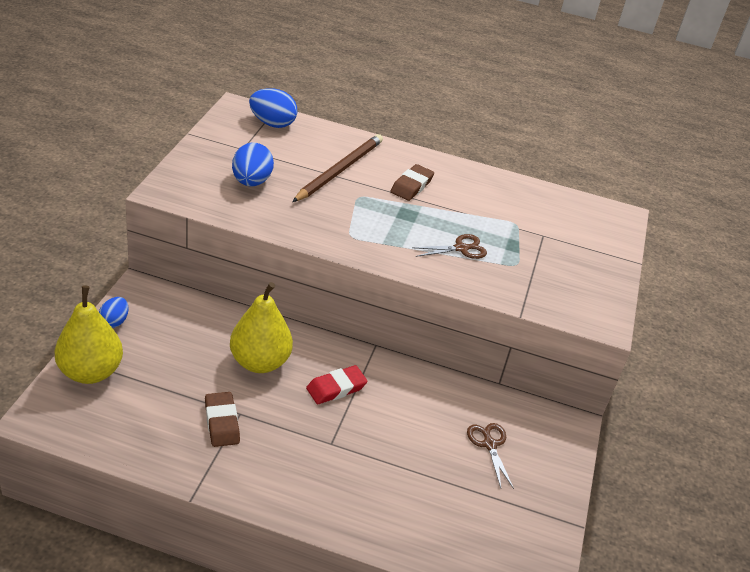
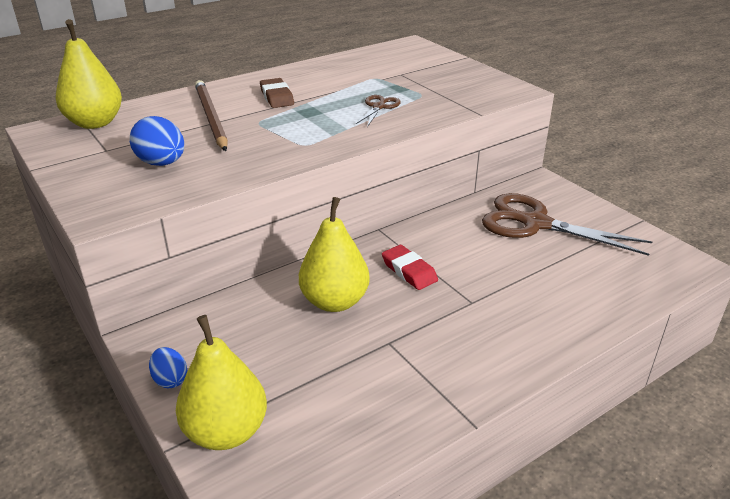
camera: 45 degrees left, 5 degrees down
brown eraser [205,392,240,447] -> none
blue egg [249,88,297,128] -> yellow pear [56,19,122,129]
red eraser [306,365,368,404] -> red eraser turned 45 degrees counterclockwise [382,245,438,290]
brown scissors [467,423,514,489] -> brown scissors [482,193,652,256], size x2.13

